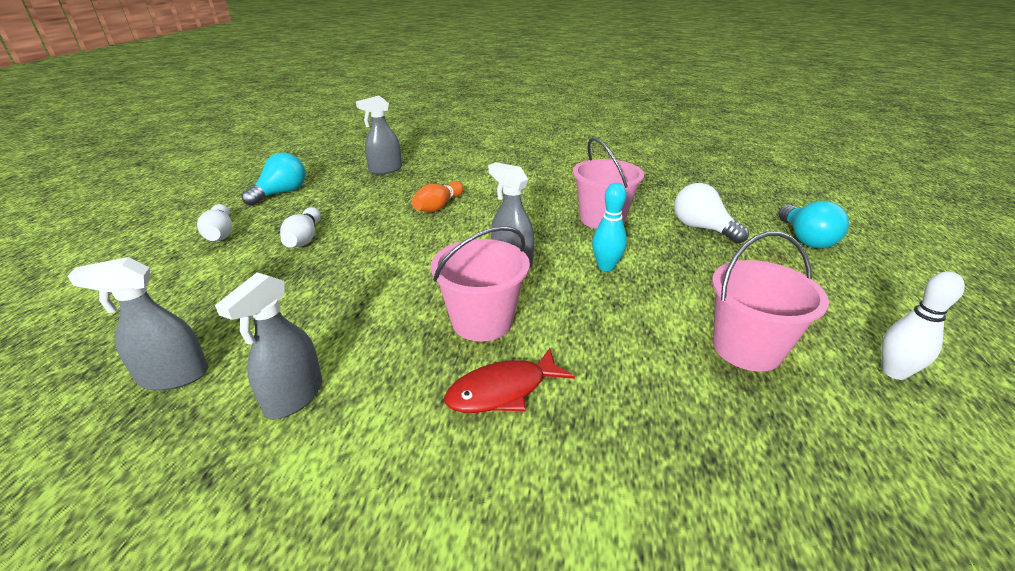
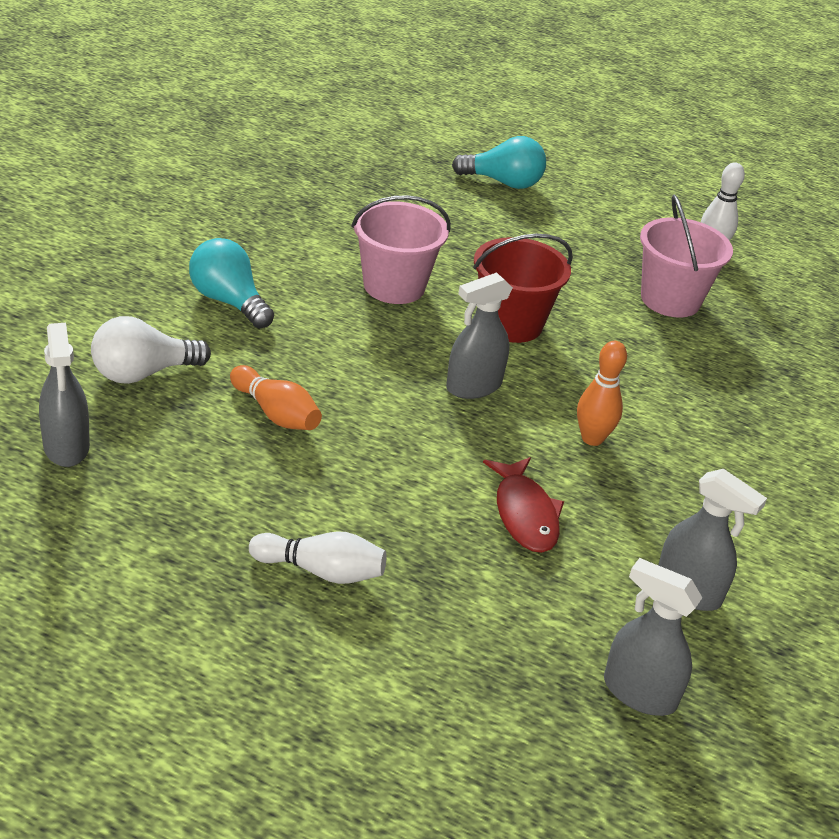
camera: 80 degrees left, 5 degrees up
grey spray bottle [68,257,208,391] -> grey spray bottle turned 120 degrees clockwise [604,558,702,716]
white bowling pin [197,204,232,241] -> none
turquoise light bulb [242,153,306,206] -> turquoise light bulb moved to [189,238,274,328]
pink bucket [431,226,530,341] -> orange bowling pin [577,341,627,446]
red fish [444,348,575,413] -> red fish moved to [483,457,564,553]
turquoise bowling pin [592,183,627,271] -> red bucket [473,234,573,343]
white light bulb [674,183,749,244] -> white light bulb moved to [91,316,211,384]

